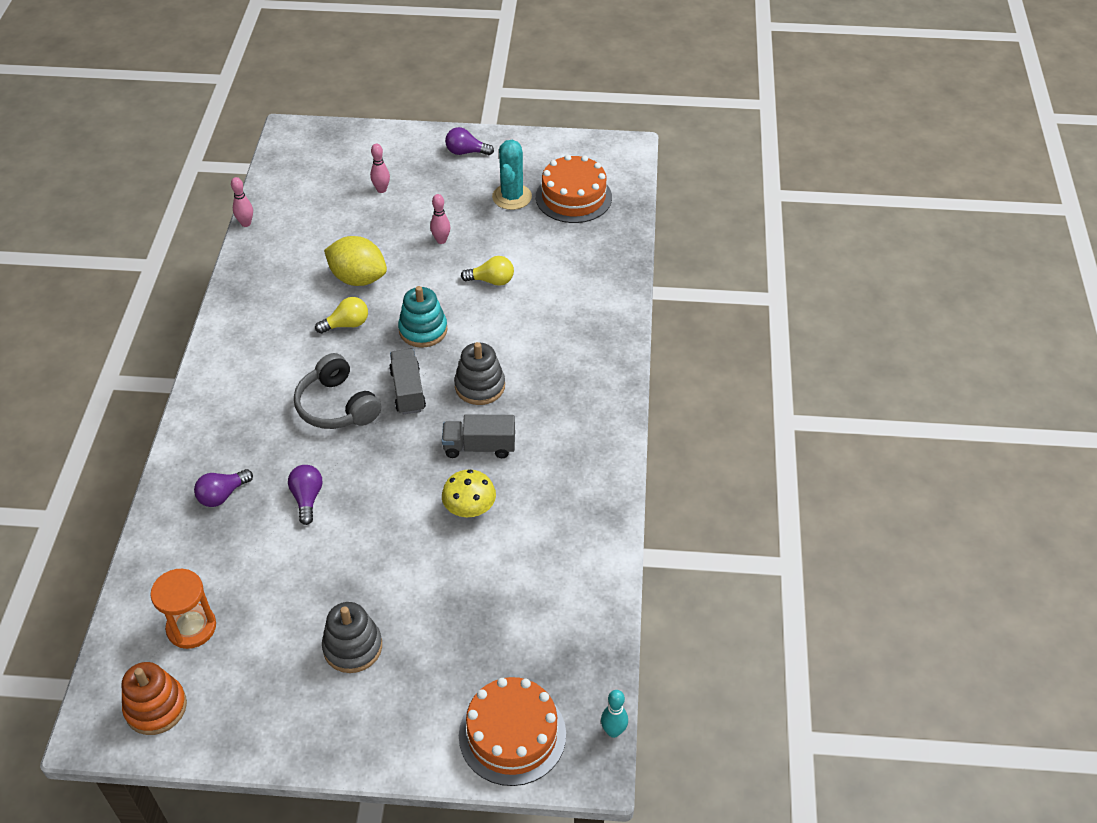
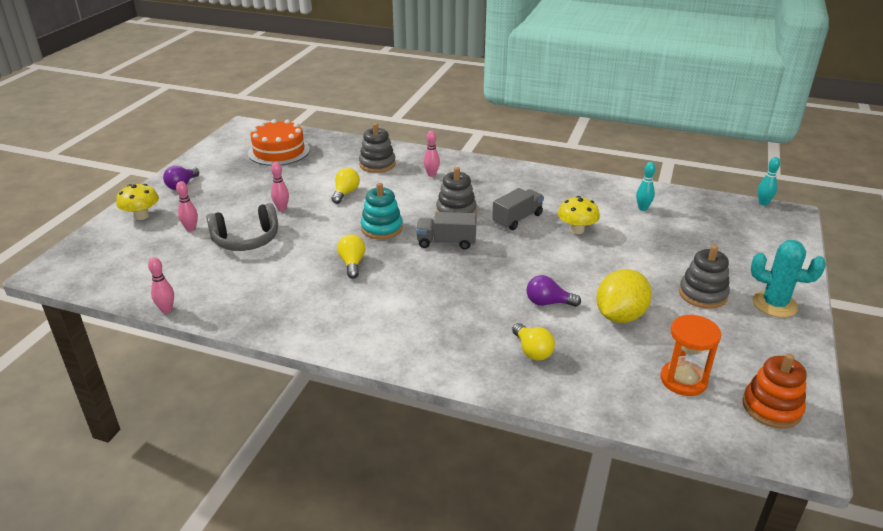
camera: 75 degrees left, 15 degrees down
purple light bulb [194,469,253,507] -> yellow light bulb [512,323,555,361]
grey headphones [294,353,381,429] -> grey headphones moved to [206,203,278,251]
yellow lemon [324,236,387,286] -> yellow lemon moved to [596,269,652,323]
grey truck [442,415,515,458] -> grey truck turned 150 degrees counterclockwise [492,188,544,230]
orange cake [459,677,566,786] -> none
turquoise cactus [492,140,532,210] -> turquoise cactus moved to [751,240,826,317]
none -> yellow mushroom [116,184,159,220]
none -> grey stacking toy [359,123,396,173]
none -> pink bowling pin [424,130,440,177]
none -> turquoise bowling pin [636,162,656,211]

